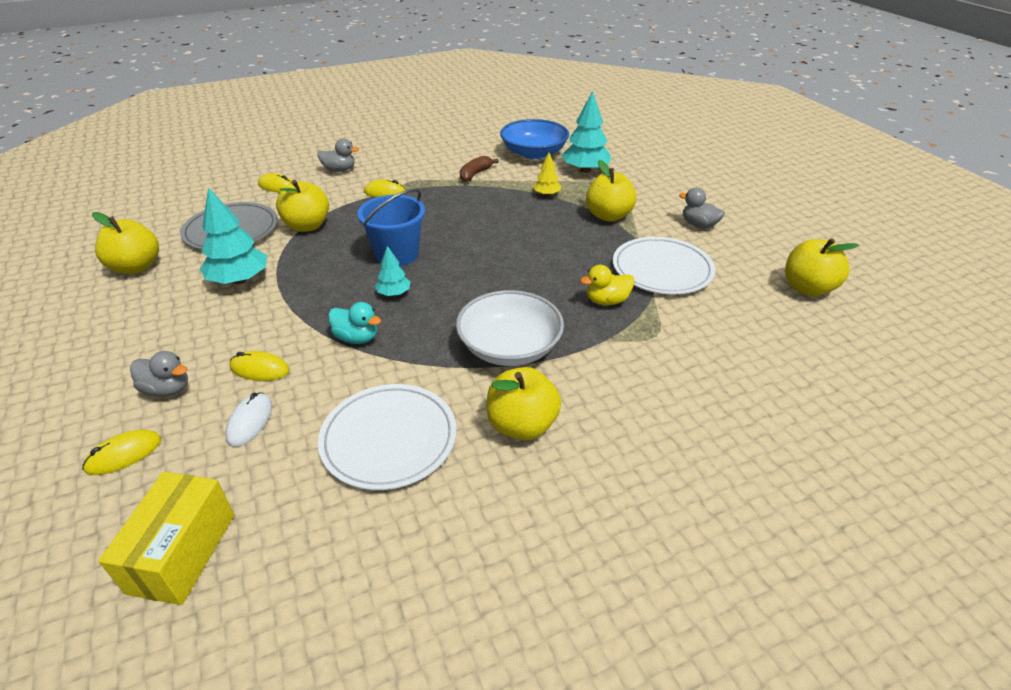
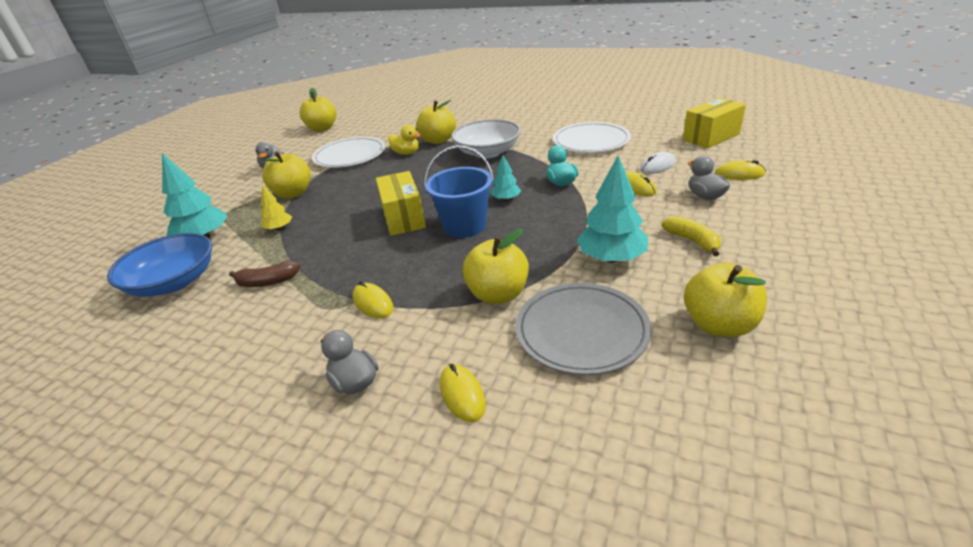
camera: 130 degrees left, 5 degrees down
yellow apple [487,367,561,440] -> yellow apple moved to [416,100,456,144]
none -> yellow box [376,171,426,236]
none -> yellow banana [661,216,721,256]

